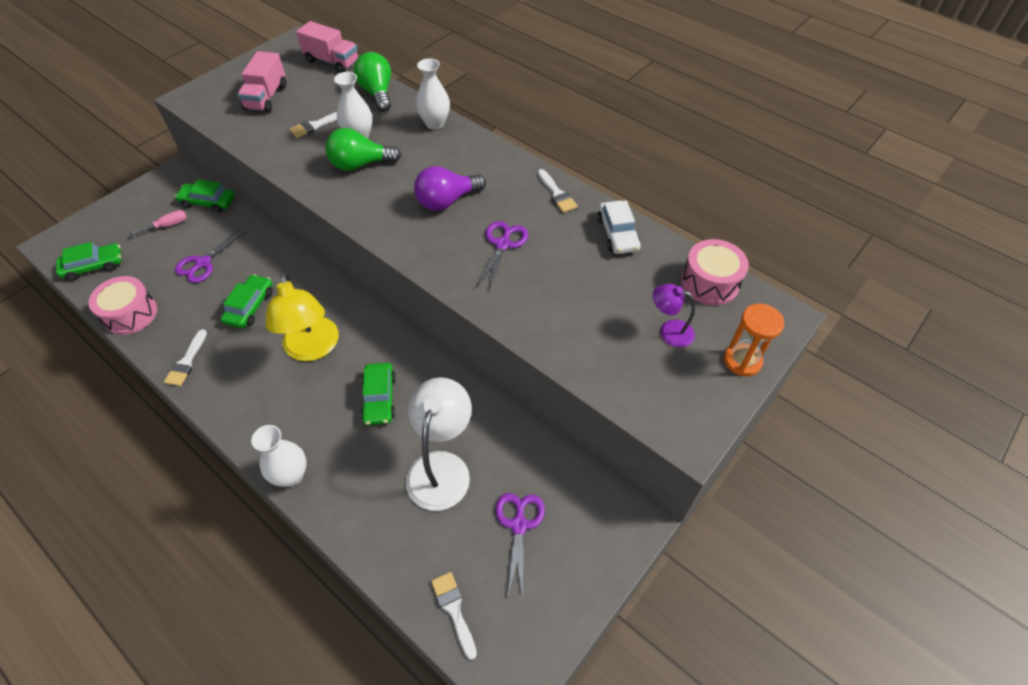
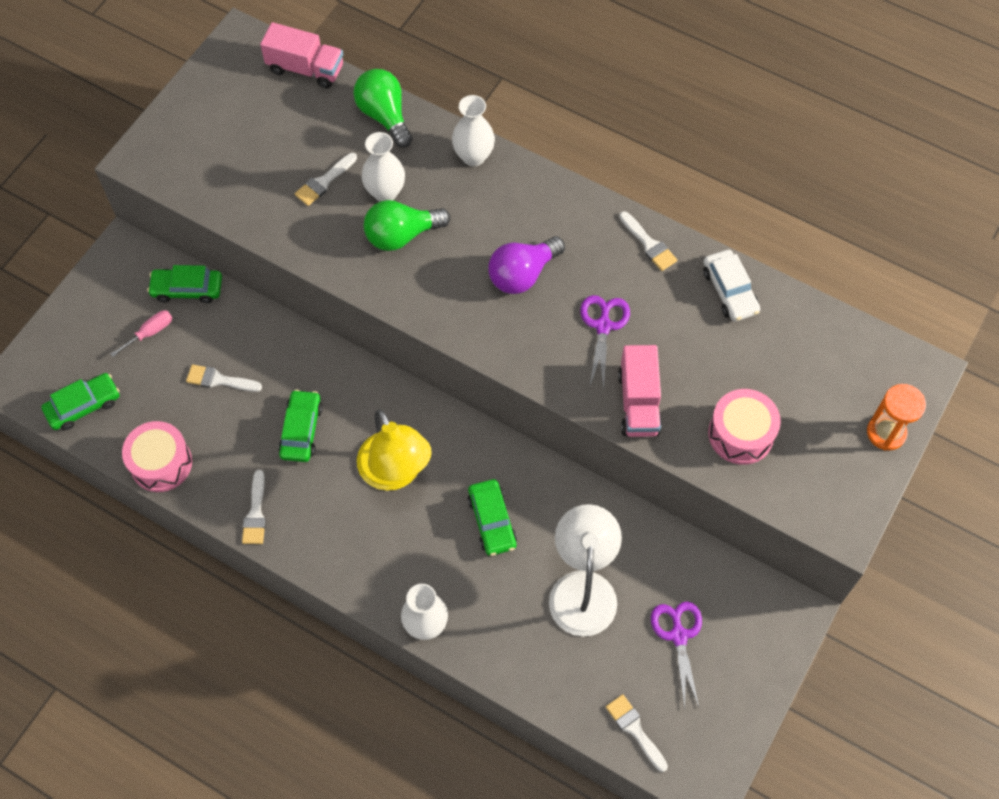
camera: 10 degrees left, 10 degrees up
purple scissors [175,227,246,283] -> white brush [186,364,262,392]
pink truck [237,51,286,112] -> pink truck moved to [618,345,662,437]
purple lamp [653,284,695,347] -> none
pink drum [681,239,749,305] -> pink drum moved to [708,389,781,465]

